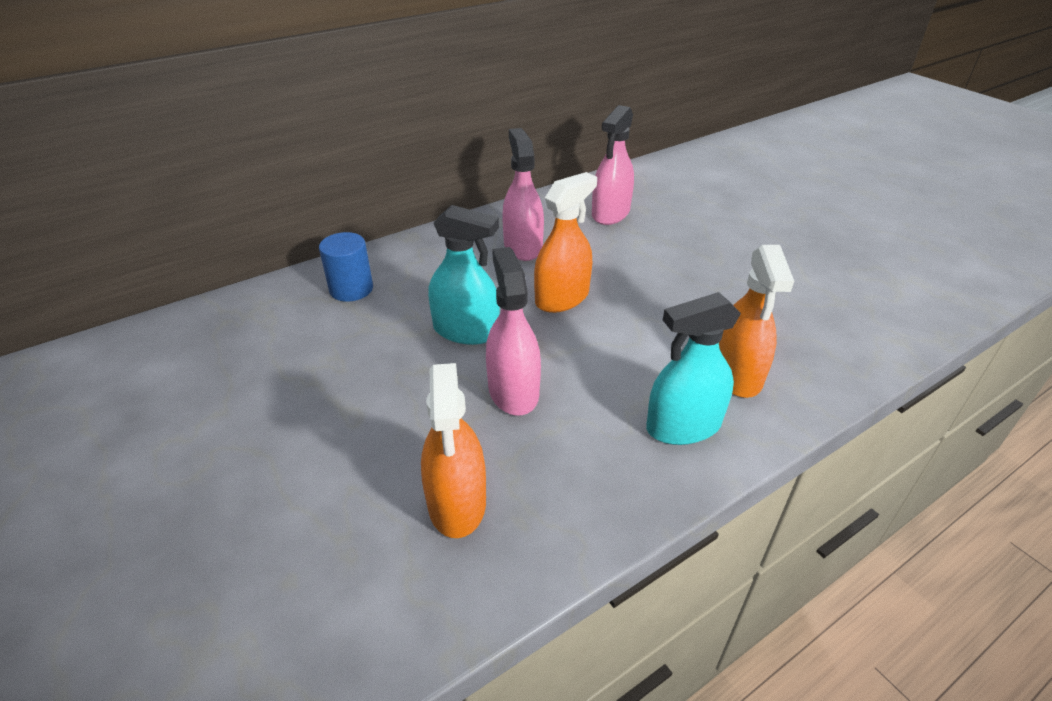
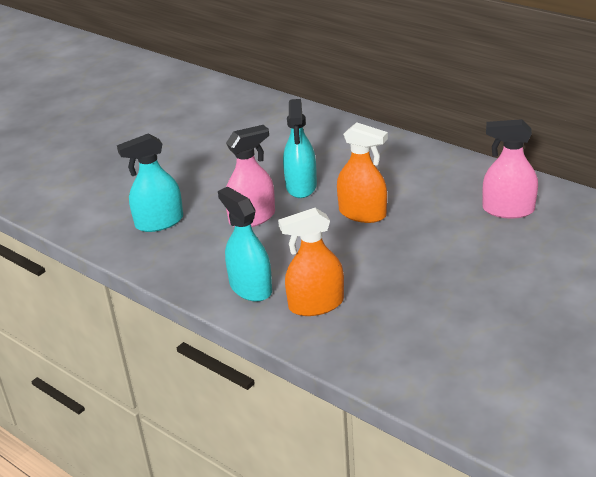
camera: 75 degrees right, 5 degrees down
blue cylinder [319,232,373,302] -> none
orange spray bottle [421,363,486,538] -> turquoise spray bottle [117,133,183,232]
pink spray bottle [502,128,544,261] -> none

